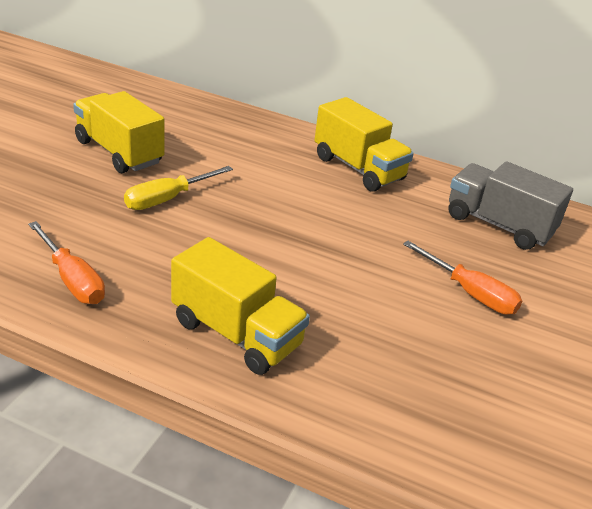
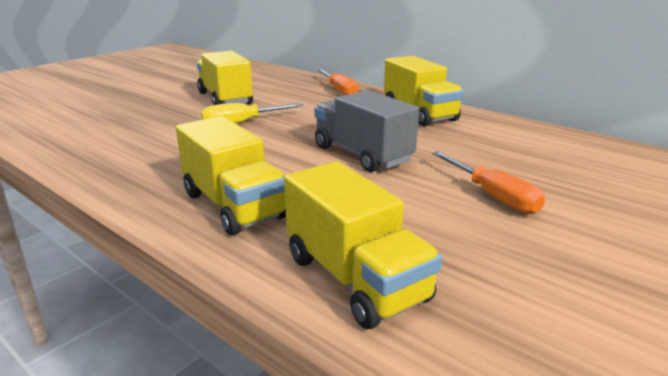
camera: 20 degrees right, 10 degrees down
orange screwdriver [28,221,105,304] -> orange screwdriver moved to [318,69,359,95]
grey truck [448,161,573,250] -> grey truck moved to [314,90,419,172]
none -> yellow truck [284,161,442,329]

